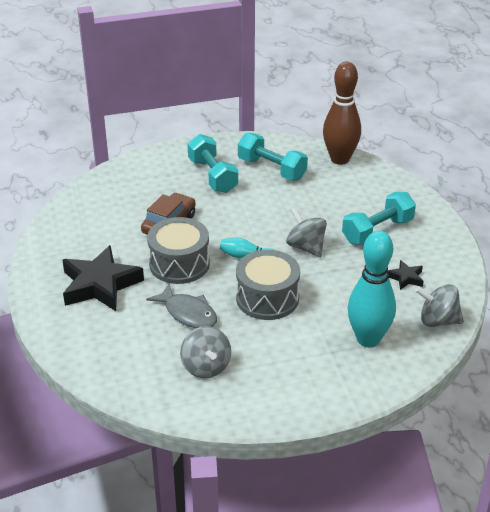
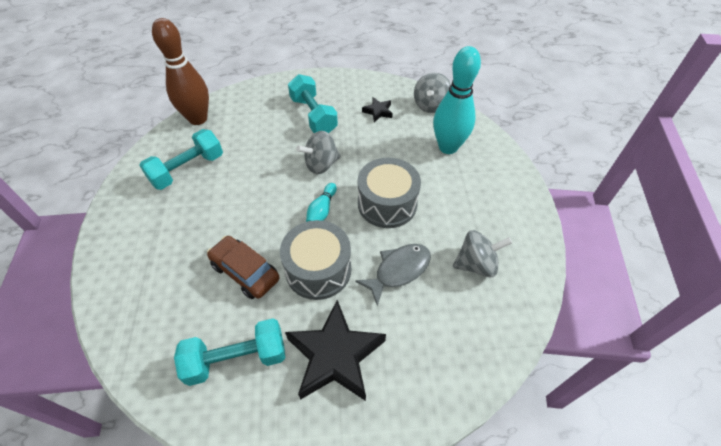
camera: 80 degrees left, 15 degrees up
turquoise dumbbell [188,134,238,193] -> turquoise dumbbell moved to [174,318,285,386]

